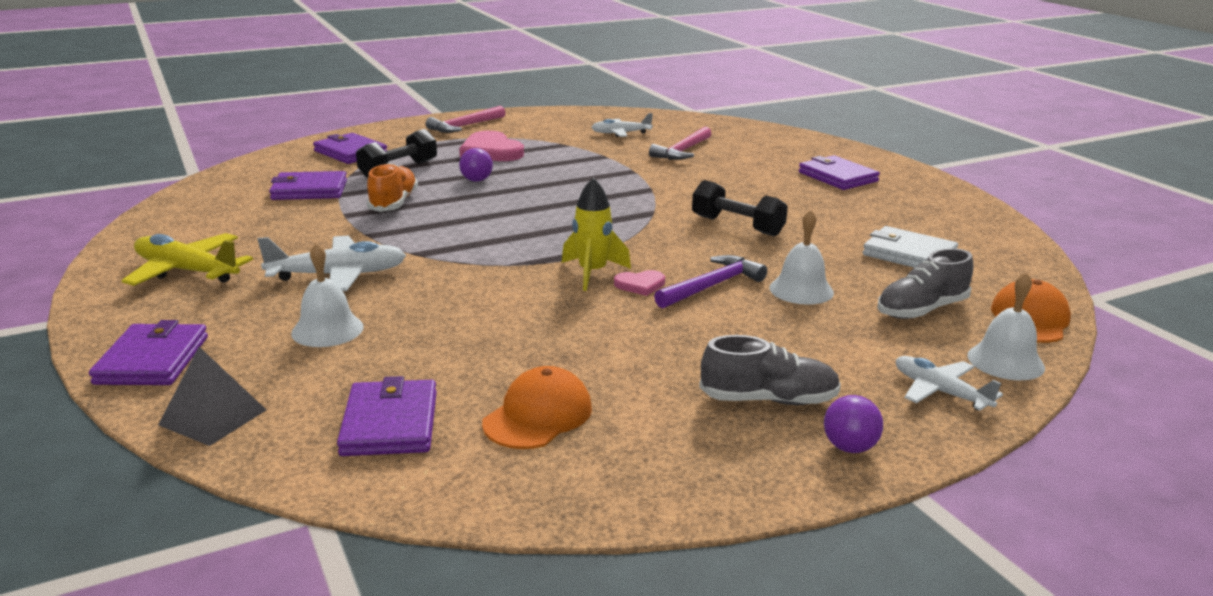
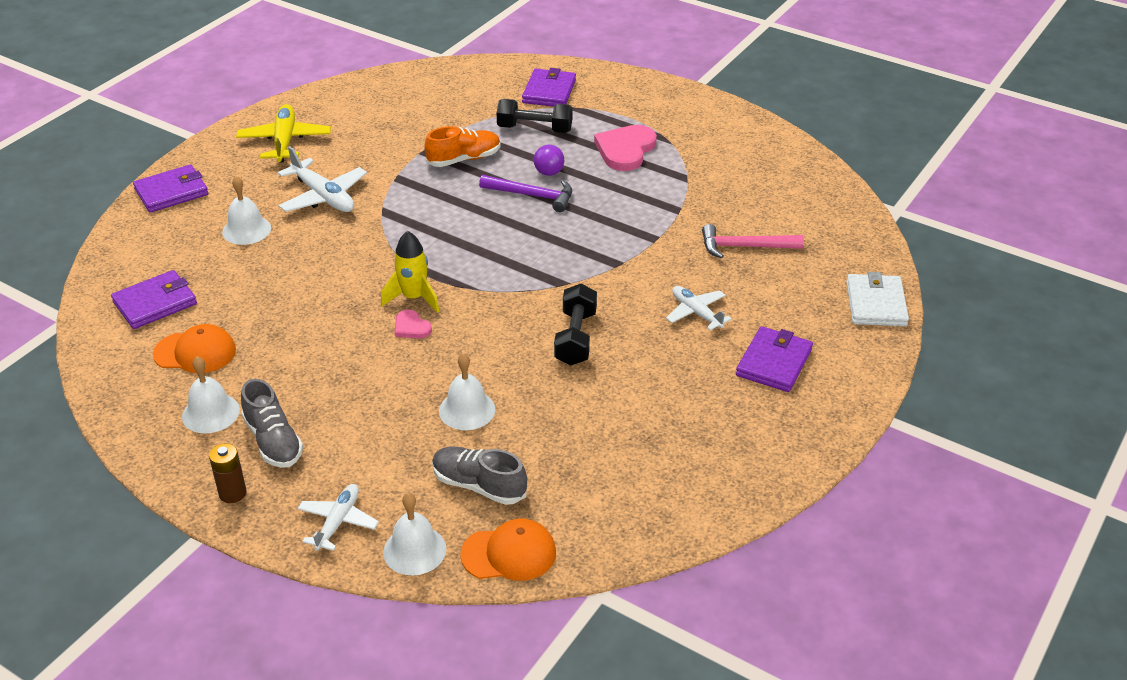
camera: 60 degrees right, 15 degrees up
grey pyramid [158,347,266,446] -> none
purple wallet [269,171,347,200] -> none
pink hammer [426,106,506,133] -> none
white plane [591,113,653,137] -> white plane moved to [666,286,732,330]
purple hammer [654,255,767,308] -> purple hammer moved to [479,175,572,212]
purple ball [824,395,883,453] -> brown battery [209,443,247,503]
white wallet [863,226,958,268] -> white wallet moved to [846,272,909,326]
none -> white bell [182,356,240,434]

